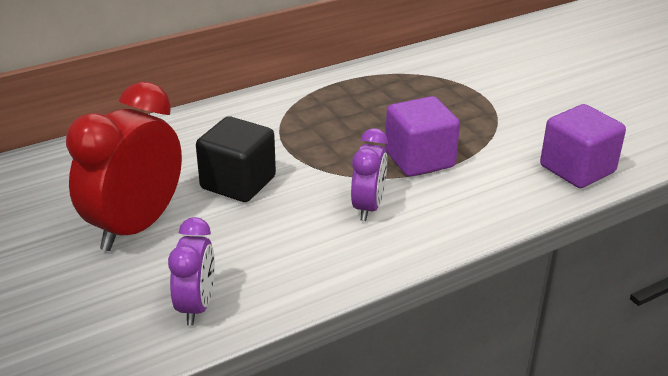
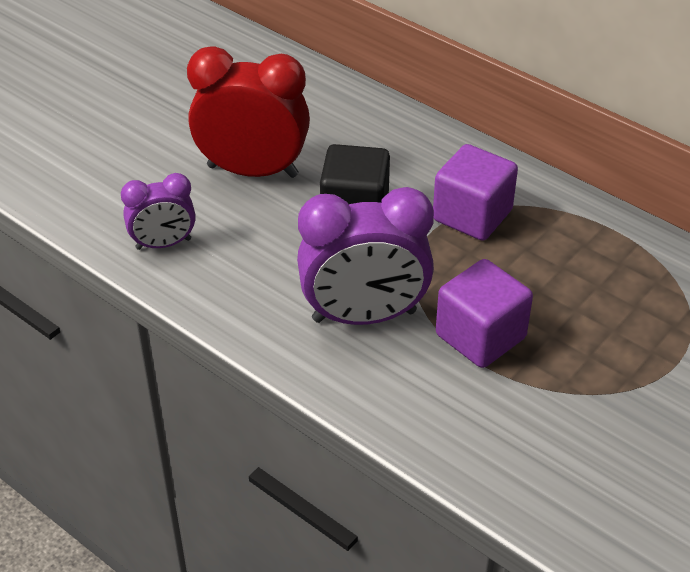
camera: 70 degrees right, 10 degrees up
purple clock [351,128,388,221] -> purple clock [297,187,434,325], size x1.77
purple cube [540,104,626,188] -> purple cube moved to [433,144,518,241]

